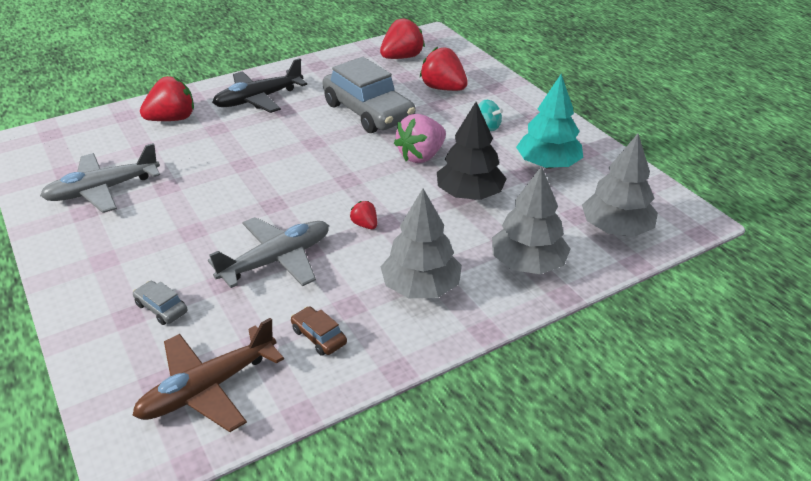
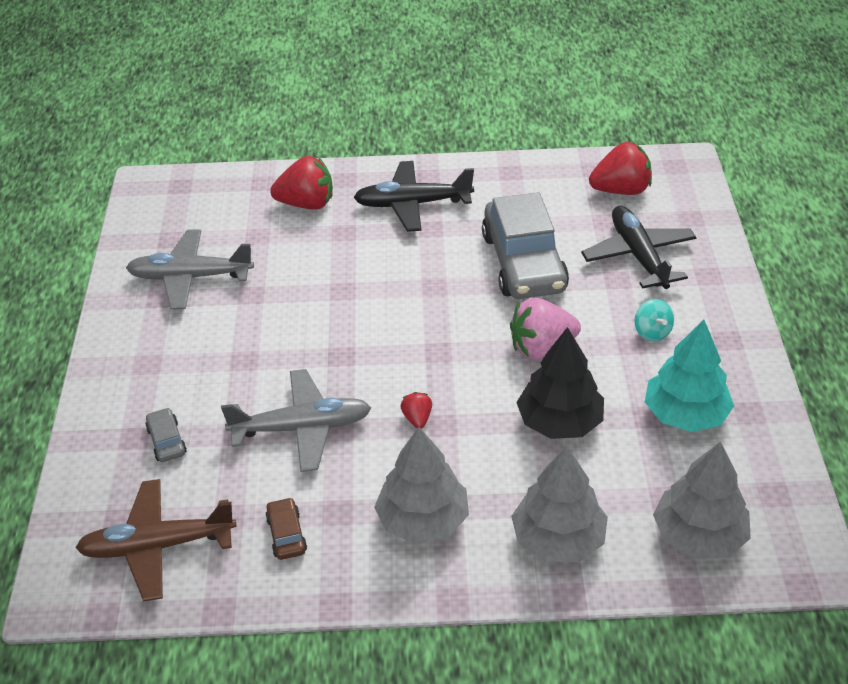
camera: 30 degrees right, 5 degrees up
red strawberry [420,47,468,91] -> black plane [581,206,696,289]

